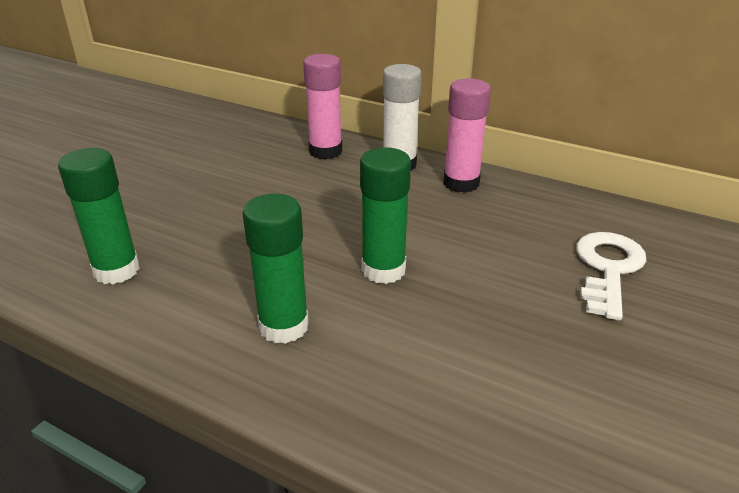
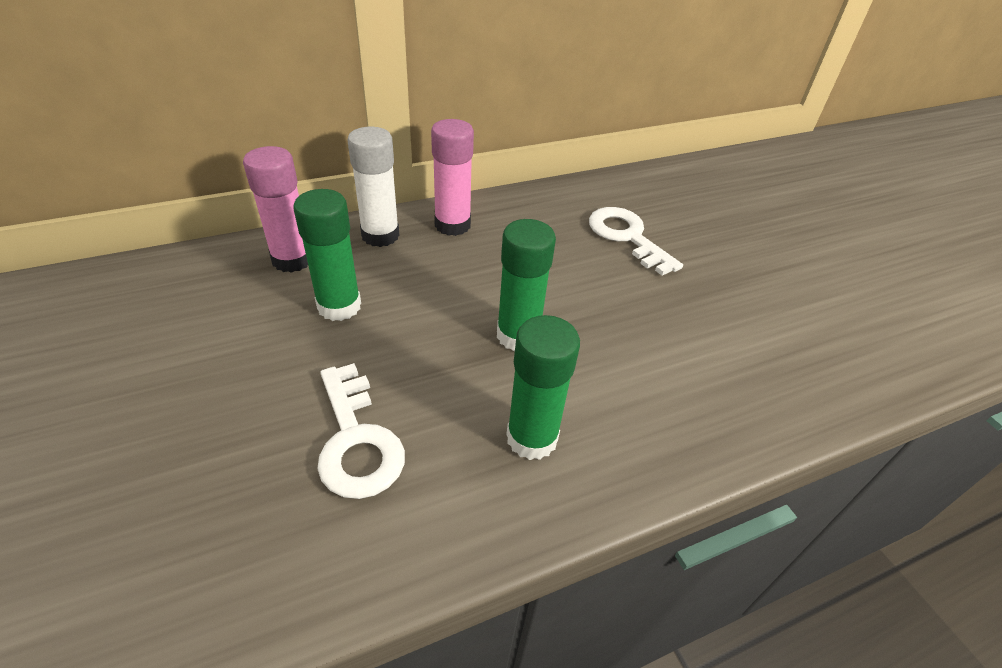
camera: 55 degrees left, 10 degrees up
green glue stick [58,148,140,284] -> green glue stick moved to [293,189,361,321]
none -> white key [317,363,405,499]

